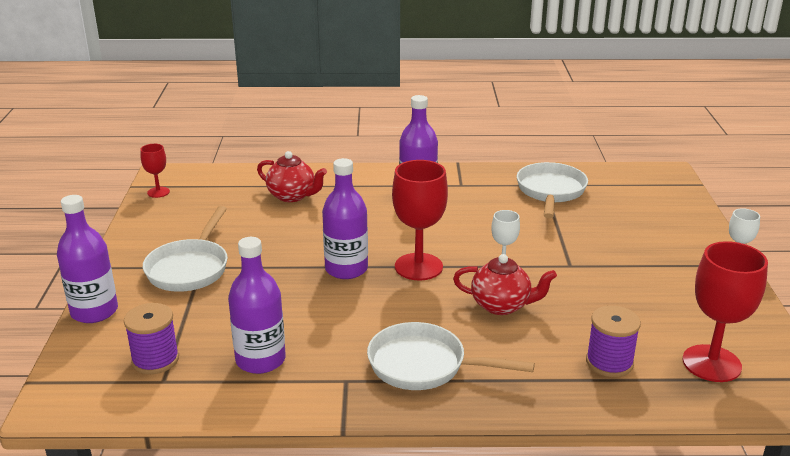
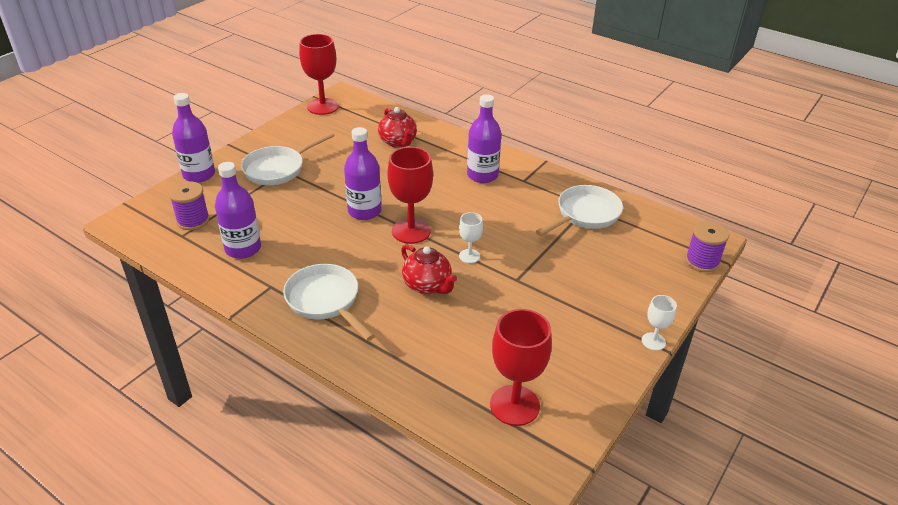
camera: 35 degrees right, 10 degrees up
red goblet [140,144,170,198] -> red goblet [299,34,339,115], size x1.91
purple spool [586,305,641,377] -> purple spool moved to [685,221,729,272]

